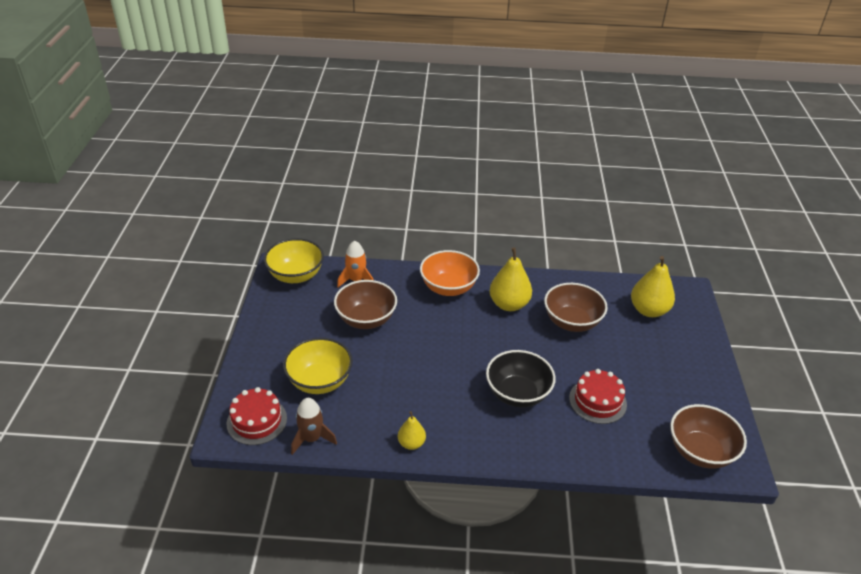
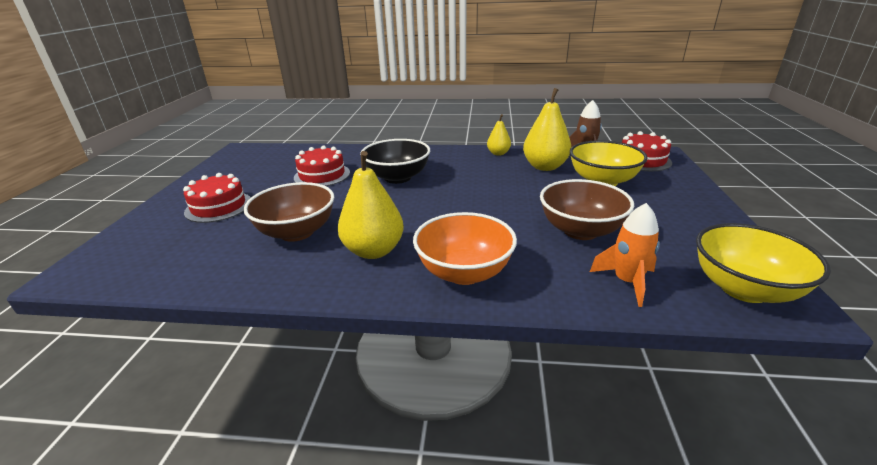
camera: 175 degrees left, 10 degrees down
yellow pear [631,256,675,317] -> yellow pear moved to [523,88,571,171]
brown bowl [670,404,747,469] -> none
none -> red cake [183,173,251,223]

